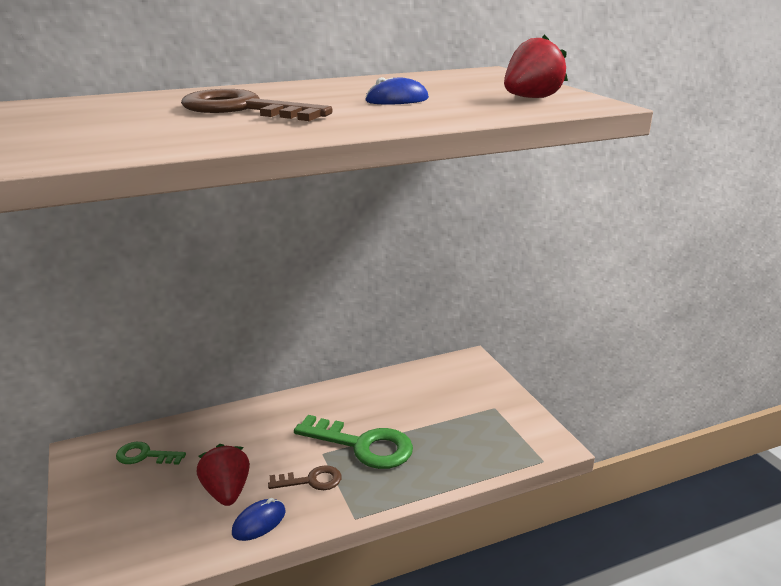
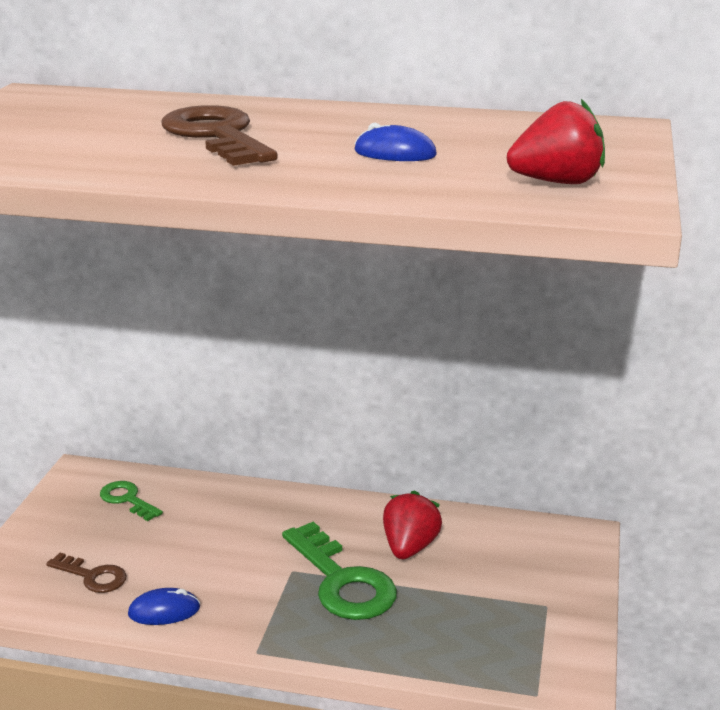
camera: 35 degrees right, 0 degrees up
red strawberry [196,444,250,506] -> red strawberry moved to [383,490,442,559]
brown key [268,465,342,490] -> brown key moved to [46,553,126,593]

